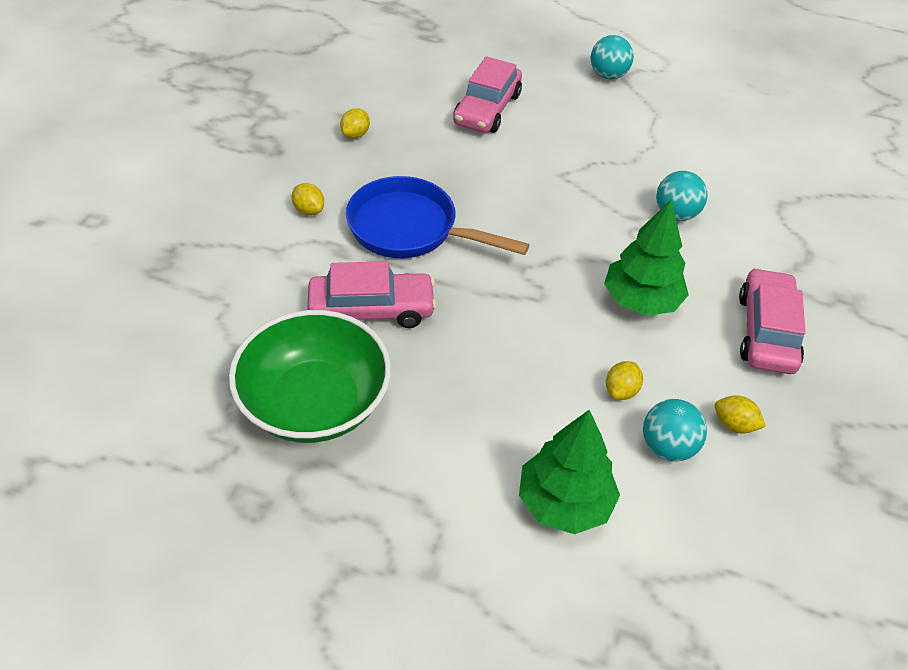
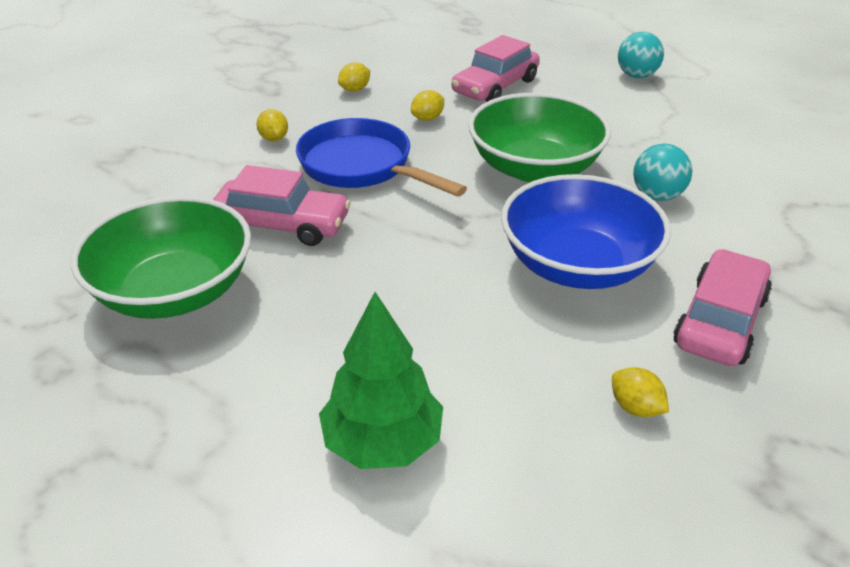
camera: 20 degrees right, 10 degrees down
green tree [604,200,689,316] -> blue bowl [501,174,671,289]
yellow lemon [606,361,643,400] -> yellow lemon moved to [411,90,444,121]
turquoise ball [643,399,707,462] -> none
none -> green bowl [468,93,611,183]

